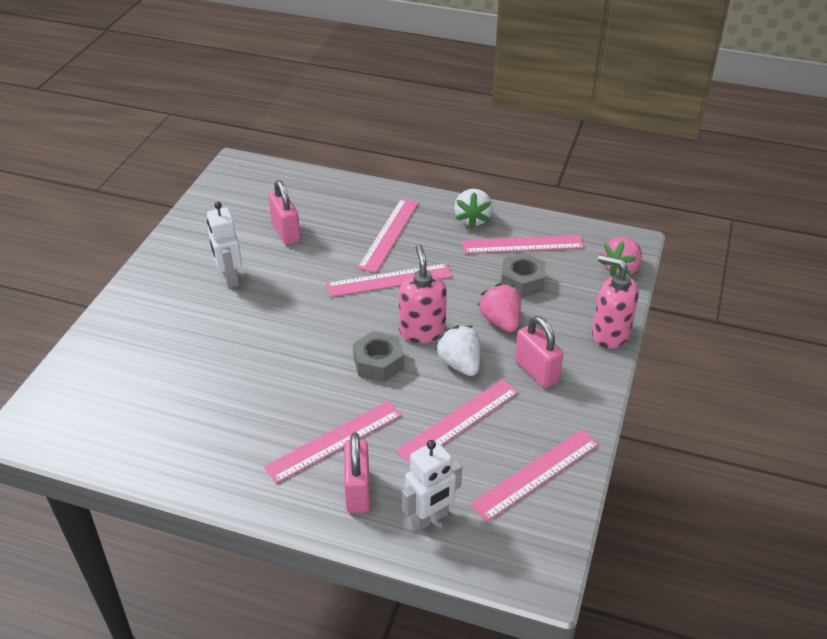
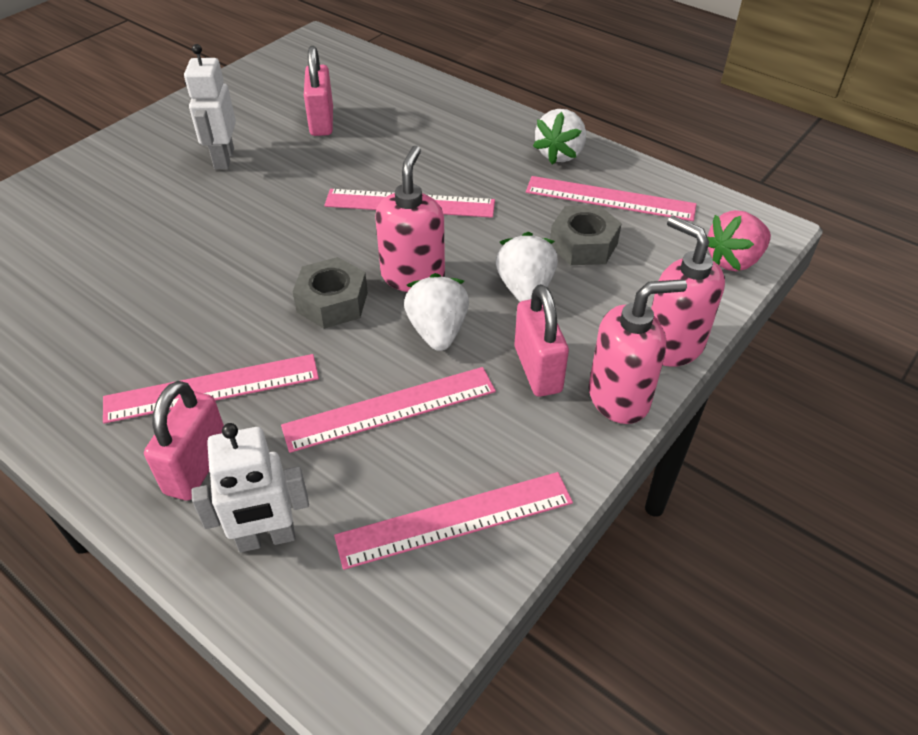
camera: 20 degrees right, 5 degrees up
pink ruler [358,199,418,273] -> none
pink strawberry [478,283,521,332] -> white strawberry [496,232,558,302]
none -> pink soap dispenser [589,279,687,424]

